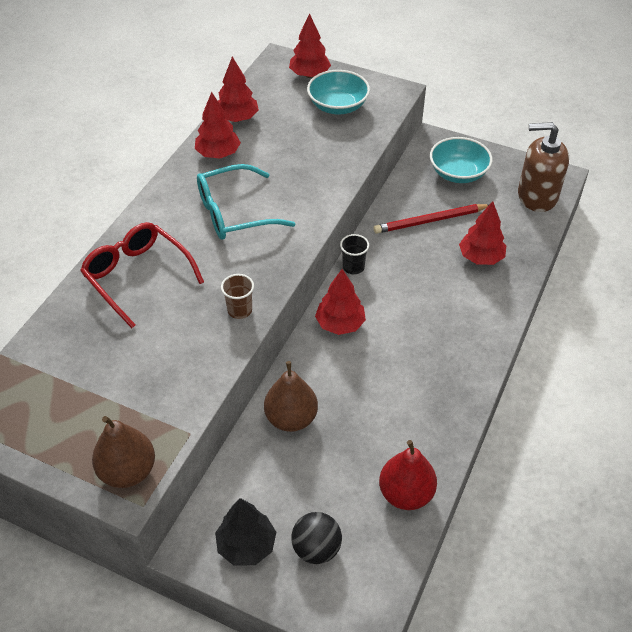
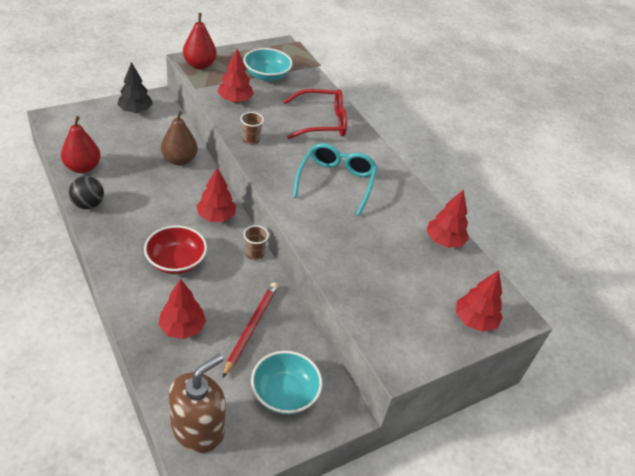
camera: 120 degrees right, 5 degrees down
brown pear [92,416,155,488] -> red pear [183,13,217,69]
red tree [195,92,241,159] -> red tree moved to [218,49,254,103]
black ball [291,512,342,564] -> black ball moved to [69,176,104,209]
turquoise bowl [307,70,370,114] -> turquoise bowl moved to [243,48,293,81]
black cup [340,234,369,274] -> brown cup [244,225,269,260]
none -> red bowl [144,226,207,274]

